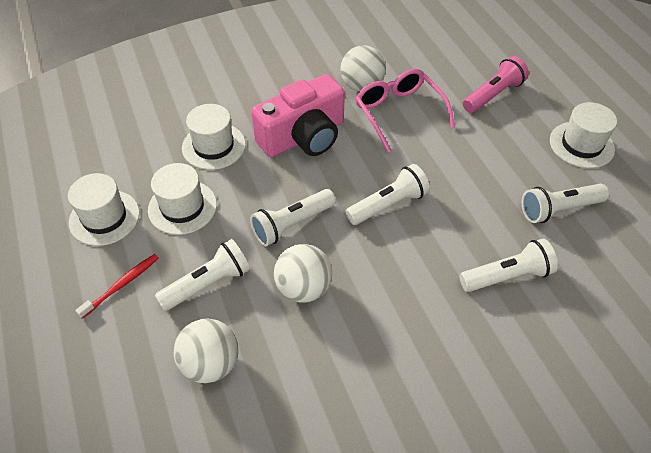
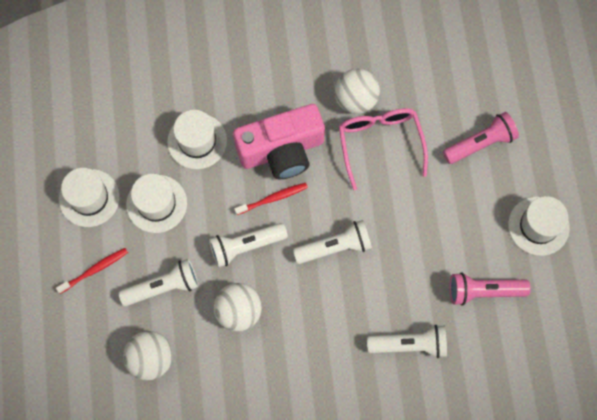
camera: 15 degrees right, 20 degrees up
white flashlight [522,184,609,223] -> pink flashlight [449,272,531,306]
none -> red toothbrush [234,183,308,215]

